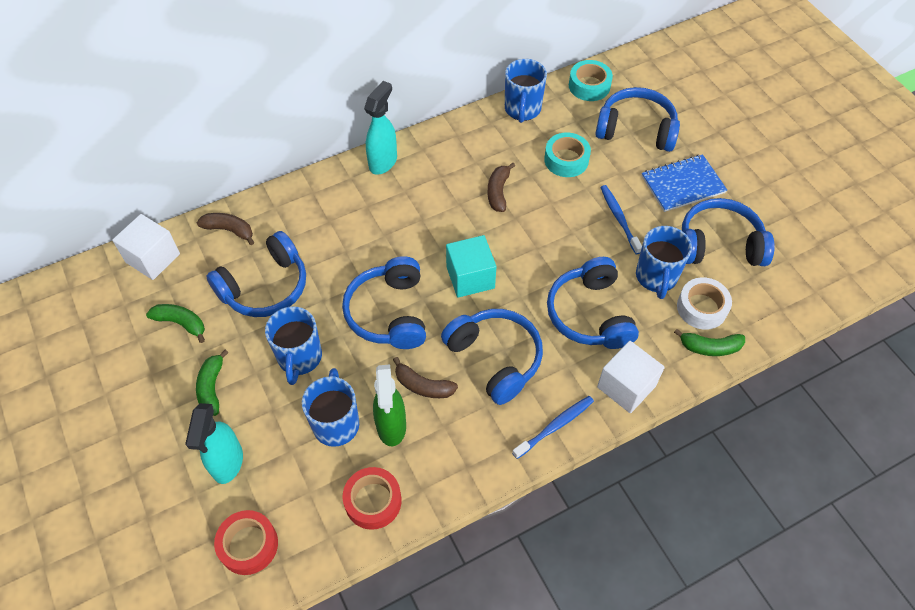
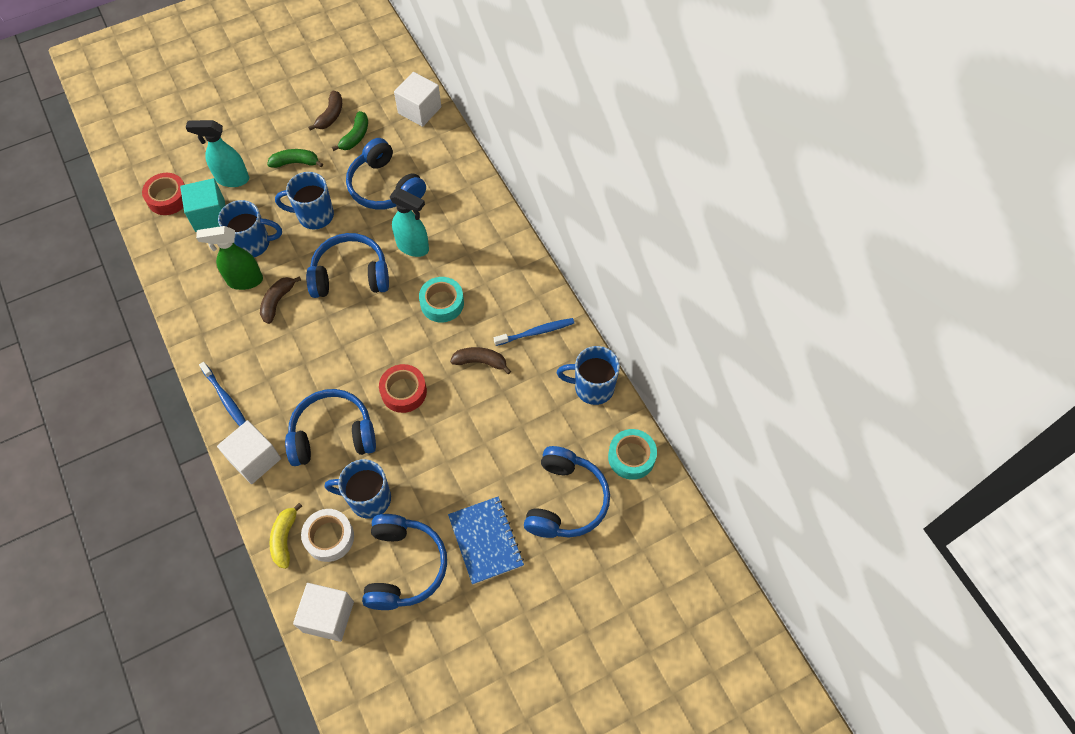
camera: 90 degrees right, 5 degrees up
brown banana [197,213,254,245] -> brown banana moved to [308,91,342,131]
red tape [343,467,402,530] -> red tape moved to [379,364,427,413]
turquoise spray bottle [364,81,397,175] -> turquoise spray bottle moved to [390,188,429,257]
blue headphones [441,309,543,405] -> none
turquoise cube [446,235,497,298] -> turquoise cube moved to [180,178,226,232]
turquoise tape [544,132,591,177] -> turquoise tape moved to [419,277,464,322]
blue toothbrush [600,185,642,254] -> blue toothbrush moved to [494,318,574,346]
green banana [674,329,745,356] -> yellow banana [269,503,302,569]
none -> white cube [293,583,354,642]

